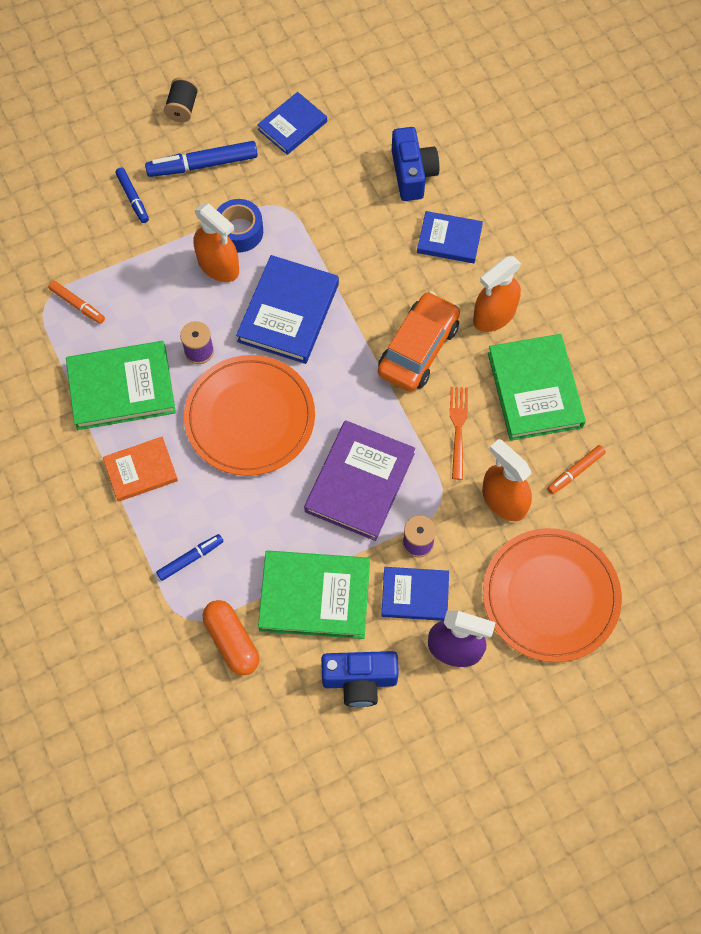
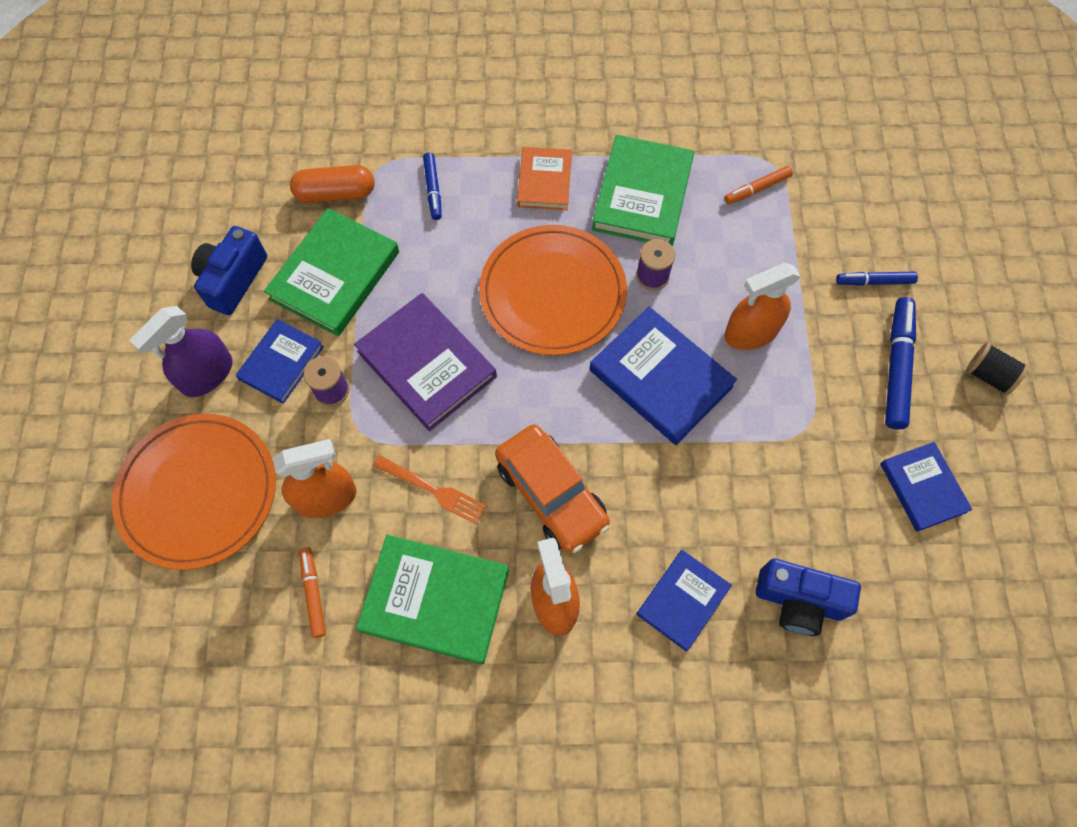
camera: 115 degrees right, 0 degrees up
blue tape [217,199,263,252] -> none

